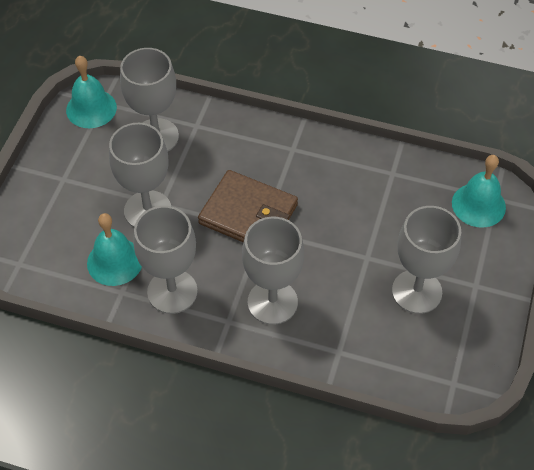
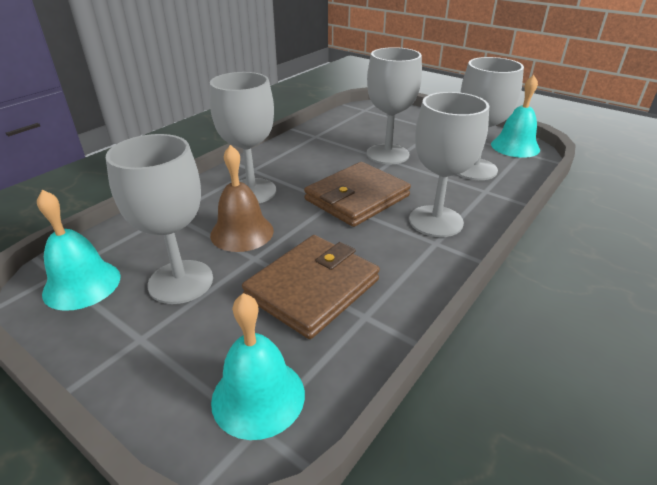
camera: 110 degrees right, 20 degrees down
turquoise bell [87,213,142,286] -> turquoise bell moved to [37,190,121,311]
grey goblet [133,206,198,314] -> grey goblet moved to [409,92,489,237]
none -> brown bell [210,145,274,252]
none -> brown wallet [242,235,380,339]

